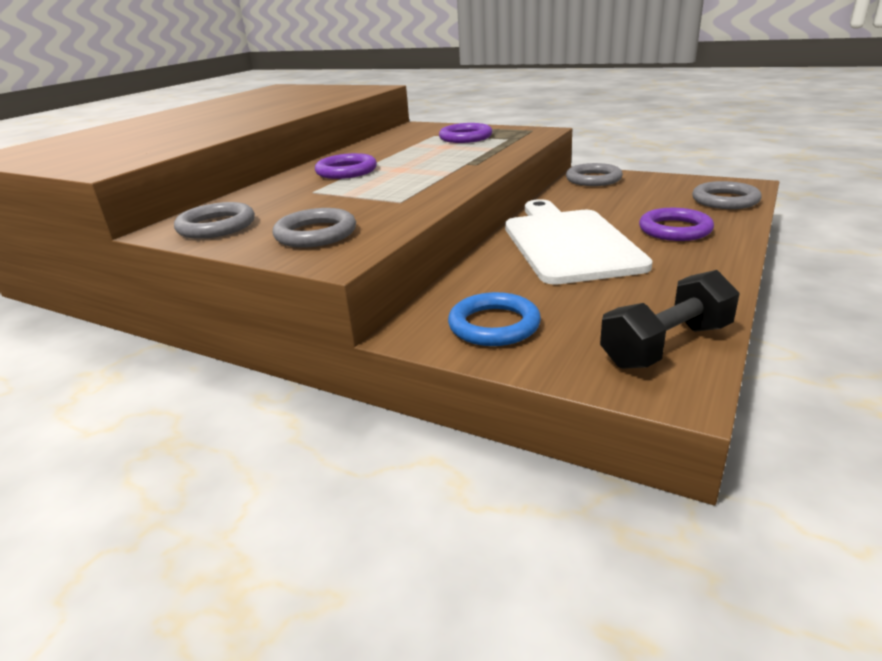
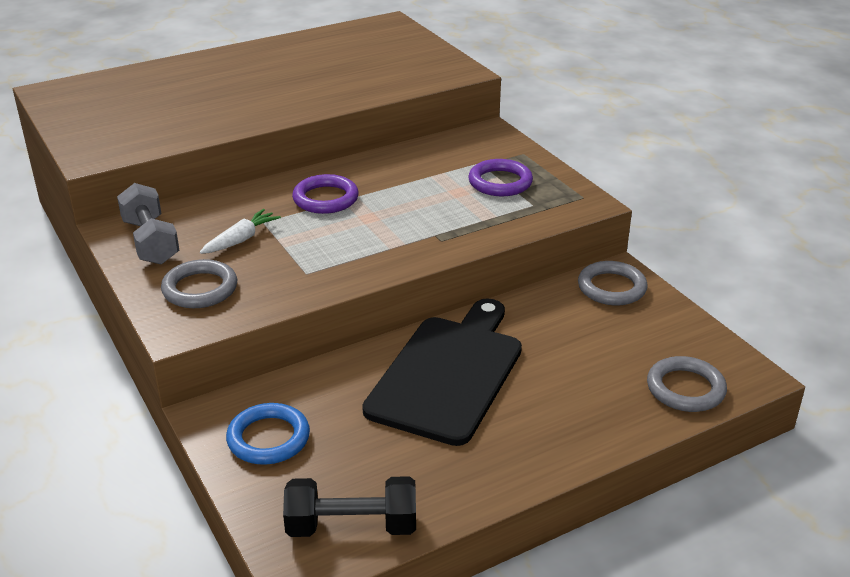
camera: 30 degrees right, 5 degrees up
grey ring [174,202,255,239] -> grey dumbbell [117,183,180,265]
white cutting board [505,199,653,285] -> black cutting board [362,298,522,446]
purple ring [639,208,714,241] -> none
none -> white carrot [200,209,281,254]

